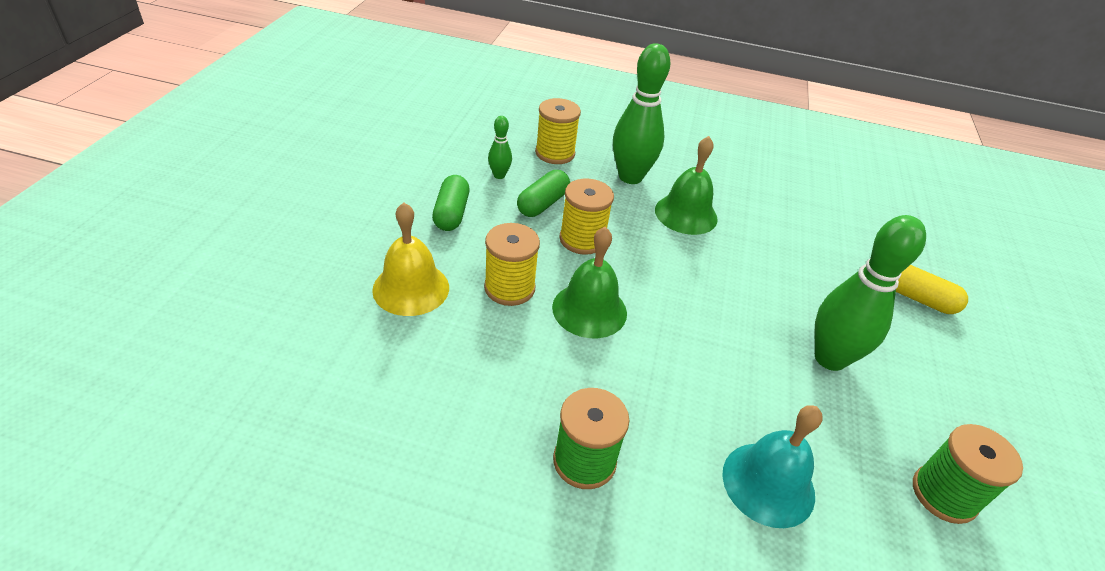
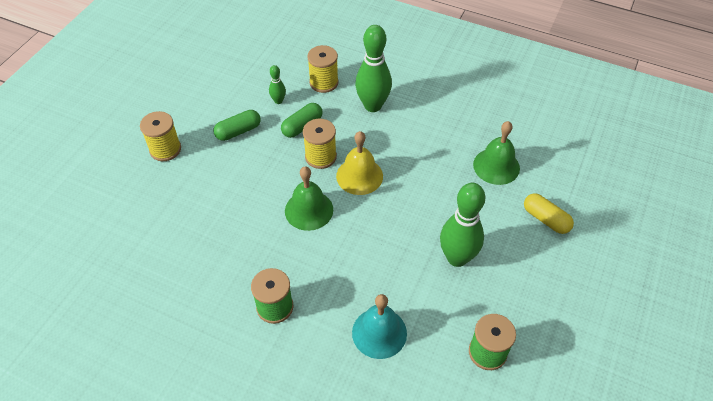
camera: 15 degrees right, 10 degrees up
yellow bell [372,203,449,316] -> yellow bell moved to [336,131,383,195]
green capsule [432,175,470,231] -> green capsule turned 45 degrees clockwise [213,110,261,141]
yellow spool [484,223,540,306] -> yellow spool moved to [140,111,181,161]
green bell [655,136,718,235] -> green bell moved to [473,121,520,185]

